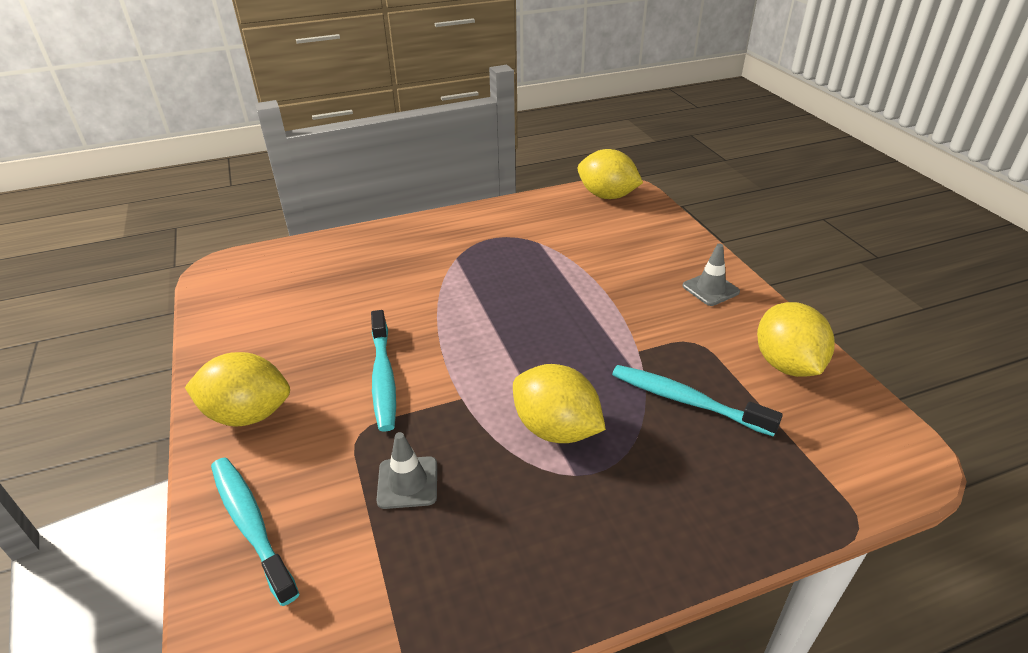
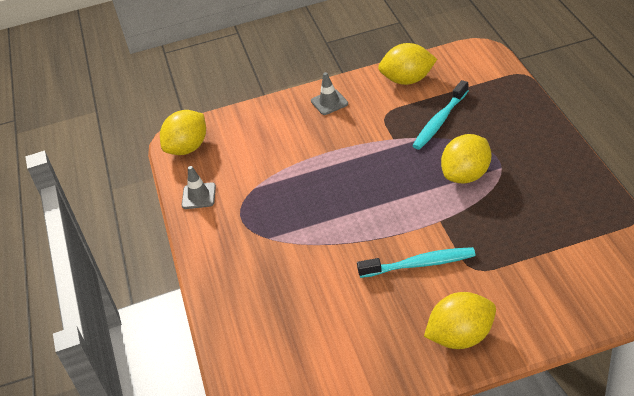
camera: 80 degrees left, 5 degrees up
yellow lemon [185,352,290,427] -> yellow lemon turned 60 degrees clockwise [424,292,496,349]
turquoise toothbrush [211,457,299,606] -> none
grey traffic cone [376,432,437,509] -> grey traffic cone moved to [182,166,216,209]

